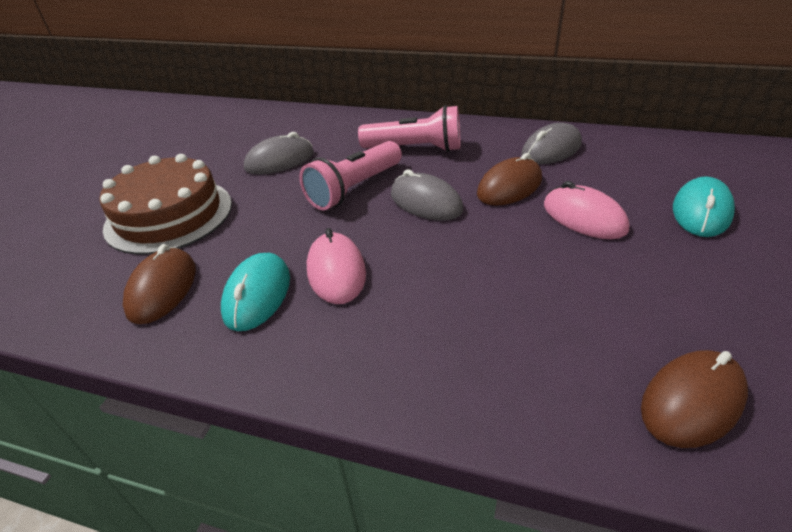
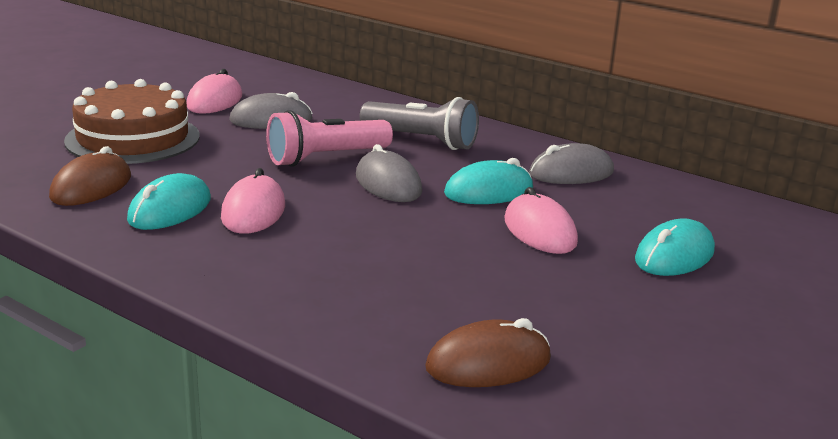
camera: 15 degrees right, 15 degrees down
pink flashlight [358,105,460,152] -> grey flashlight [360,97,479,150]
brown mouse [477,153,542,206] -> turquoise mouse [444,158,533,204]
none -> pink mouse [187,69,242,114]

